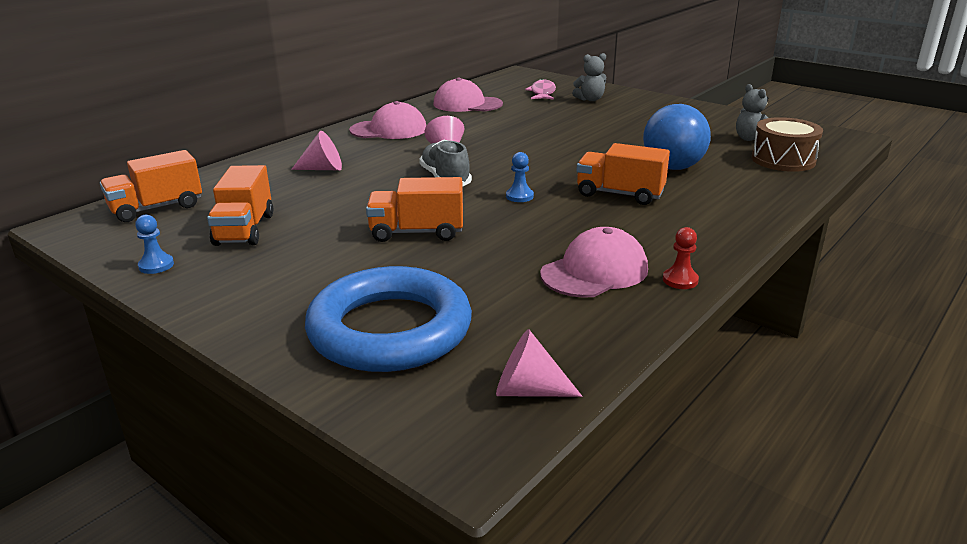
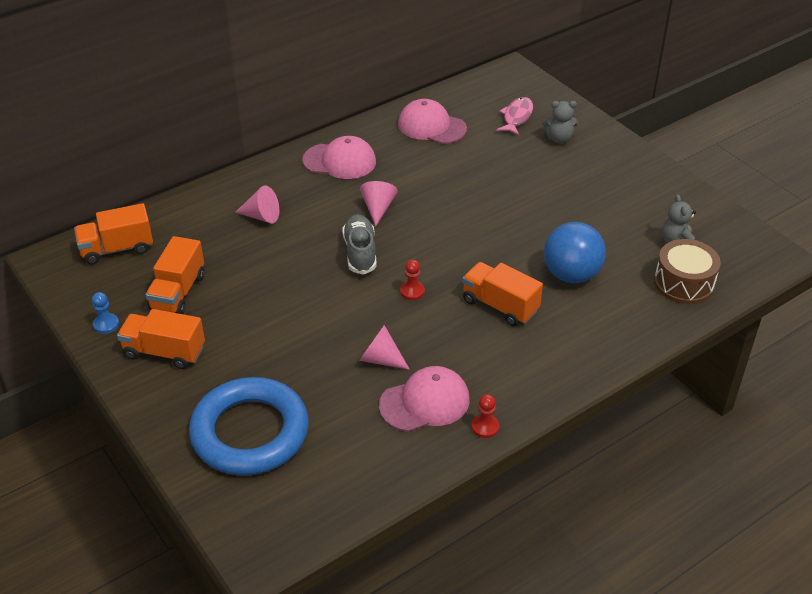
camera: 15 degrees right, 15 degrees up
orange truck [366,177,463,242] -> orange truck moved to [117,309,205,369]
pink cone [496,329,582,397] -> pink cone moved to [359,325,410,370]
blue pawn [506,152,534,202] -> red pawn [400,260,425,300]

